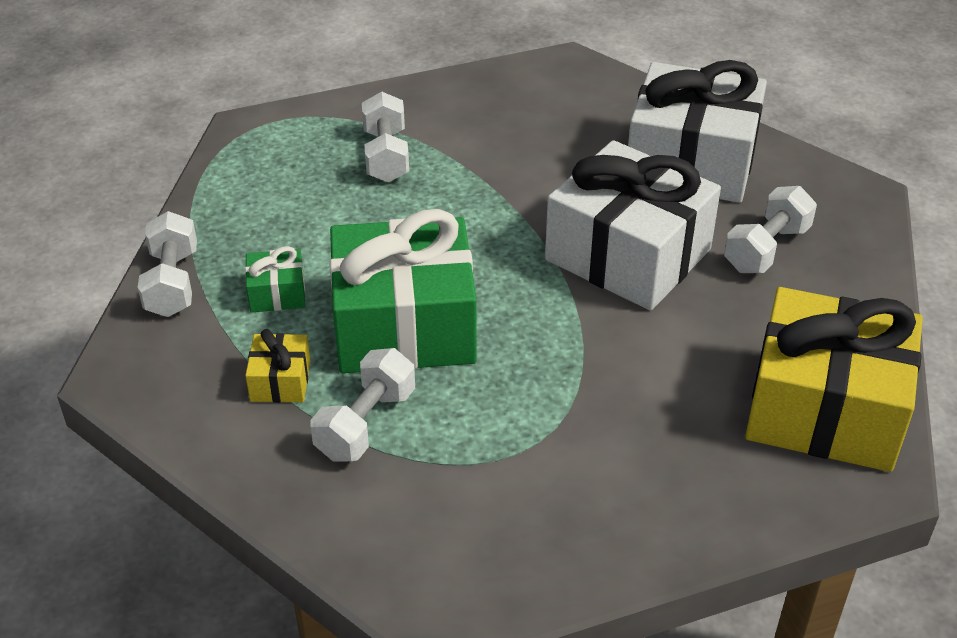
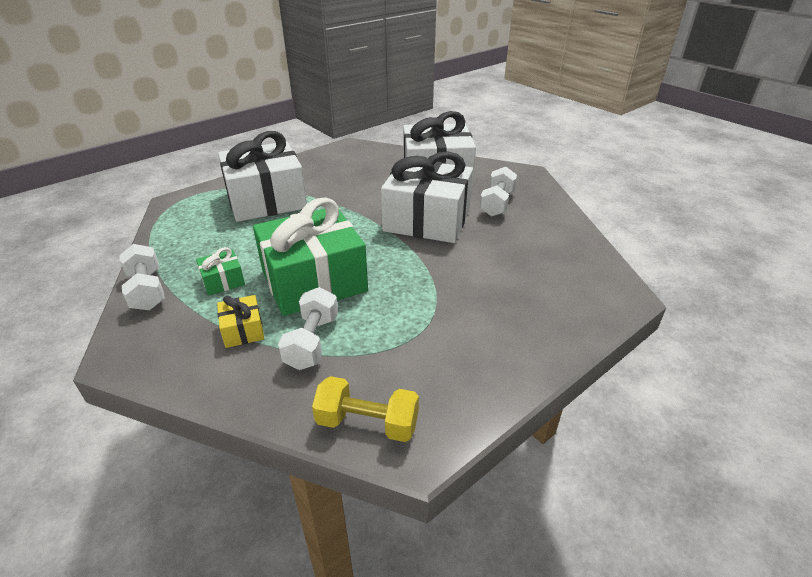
camera: 20 degrees left, 5 degrees down
white dumbbell [362,92,409,183] -> white gift [218,131,307,222]
yellow gift [745,287,923,472] -> none
none -> yellow dumbbell [312,376,419,442]

